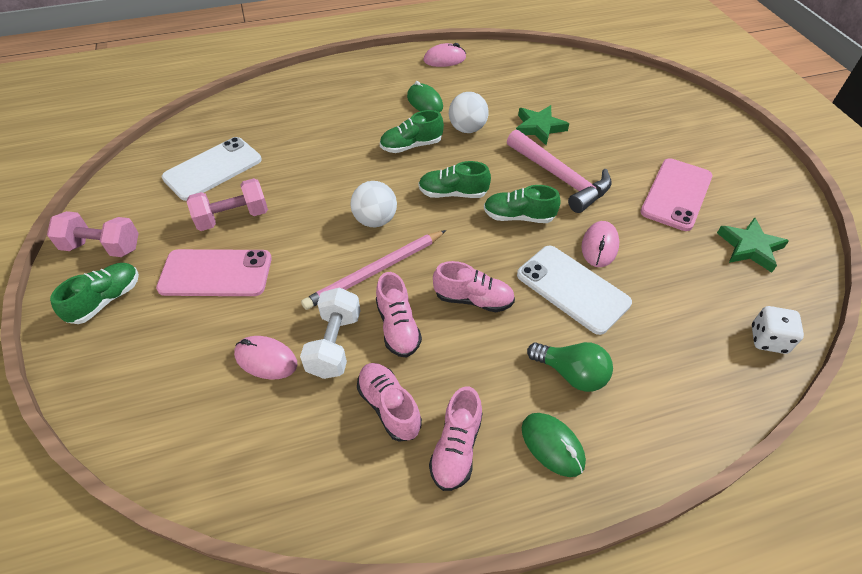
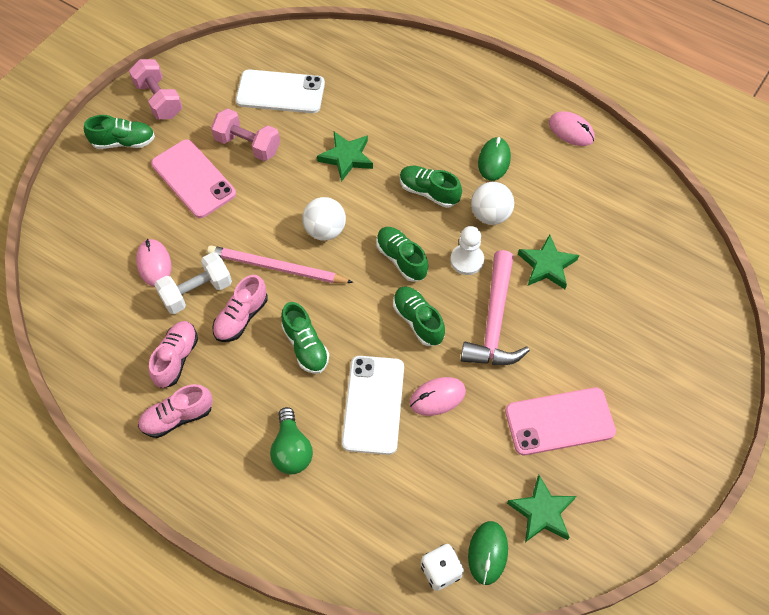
camera: 50 degrees right, 10 degrees up
pink shoe [433,261,515,312] -> green shoe [281,302,329,374]
green mouse [522,413,586,477] -> green mouse moved to [468,521,508,585]
none -> green star [317,132,373,182]
none -> white pawn [450,226,484,275]

